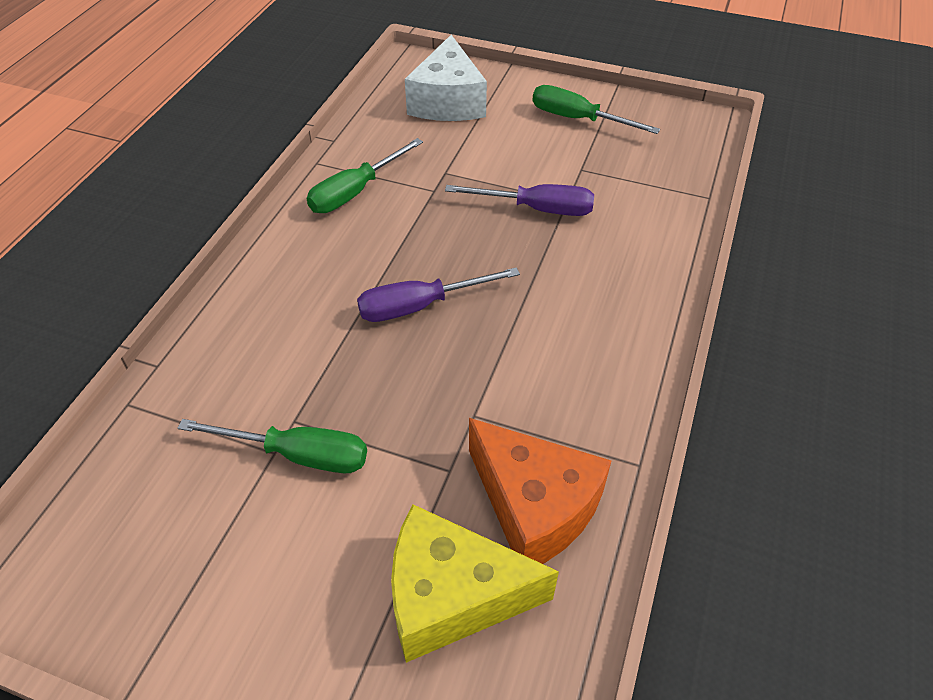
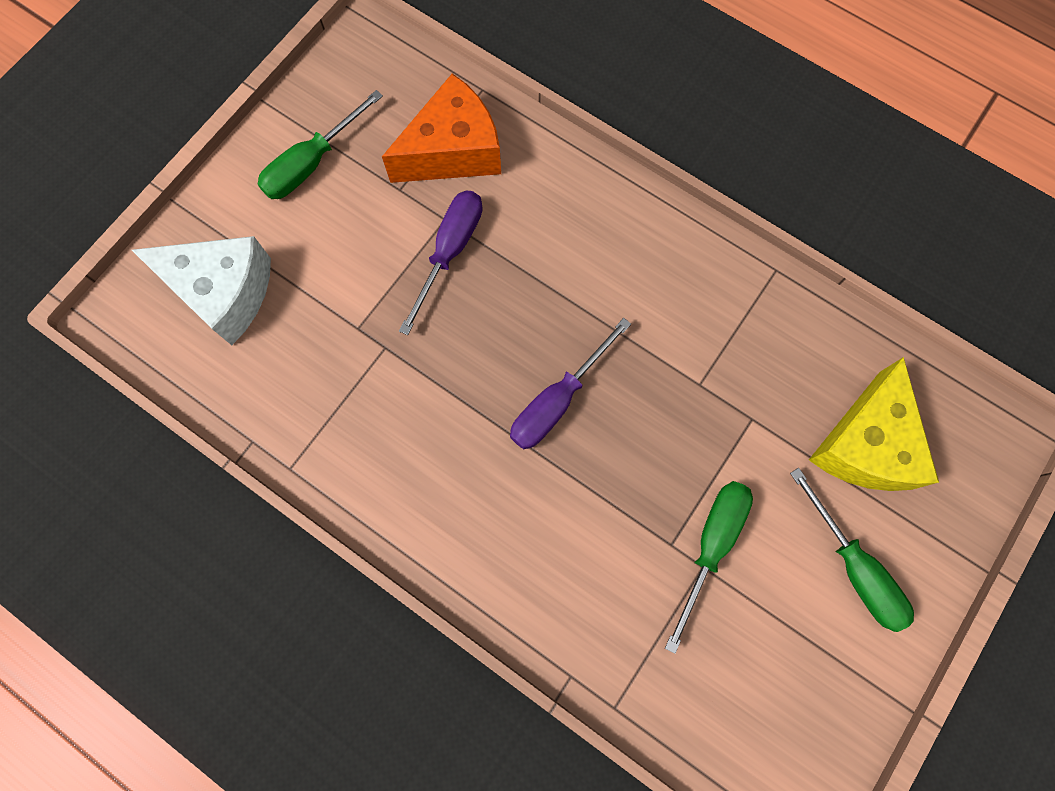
camera: 75 degrees left, 25 degrees up
green screwdriver [307,138,423,213] -> green screwdriver moved to [790,468,914,632]
purple screwdriver [357,267,520,322] -> purple screwdriver turned 45 degrees clockwise [510,318,631,449]
orange cheese [469,418,611,564] -> orange cheese moved to [382,73,501,183]

